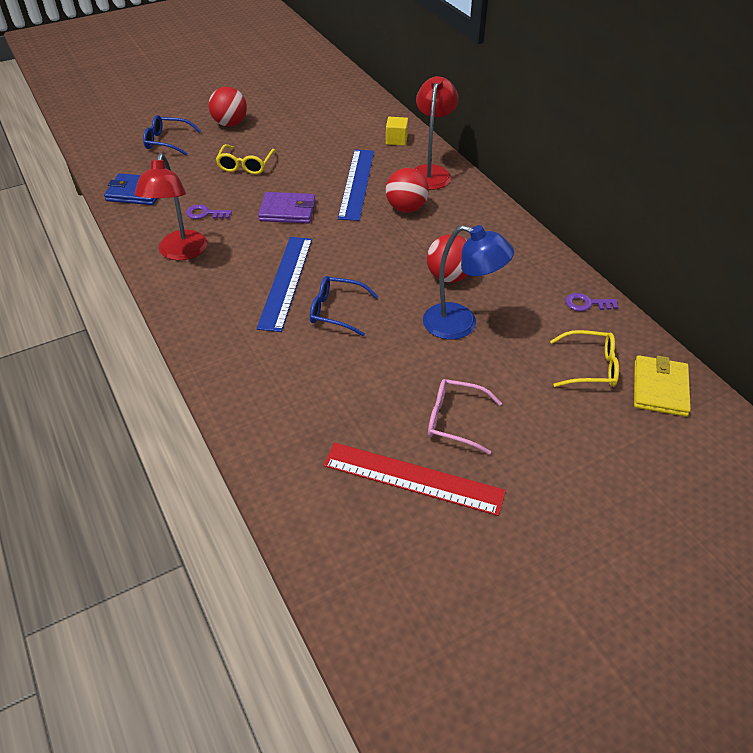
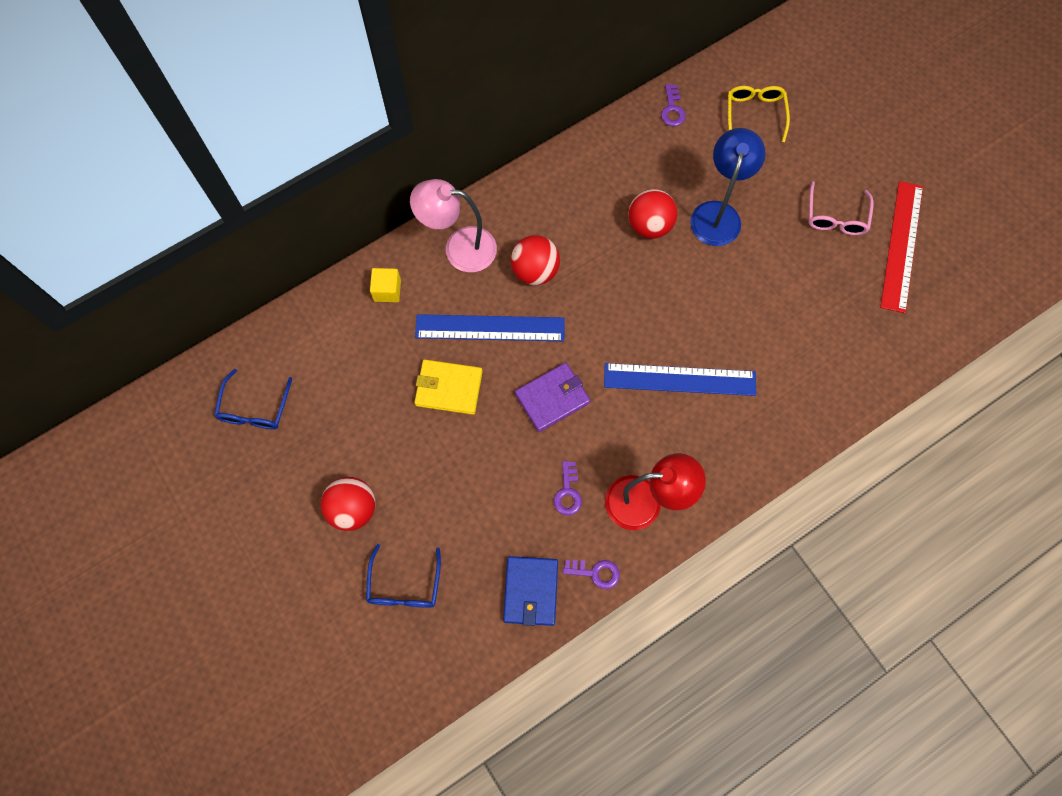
camera: 95 degrees left, 25 degrees up
yellow glasses [216,144,276,174] -> none
purple wallet [258,192,315,223] -> purple wallet turned 60 degrees clockwise [515,363,591,432]
blue glasses [310,276,379,336] -> blue glasses moved to [214,369,292,429]
red lamp [414,76,459,190] -> pink lamp [410,179,497,272]
yellow wallet [634,355,691,417] -> yellow wallet moved to [414,360,483,415]
none -> purple key [563,560,620,589]

